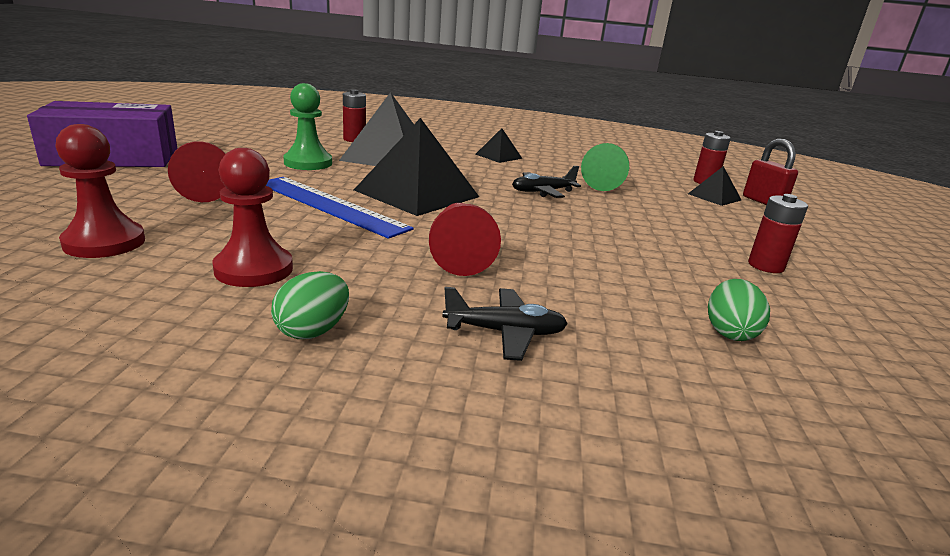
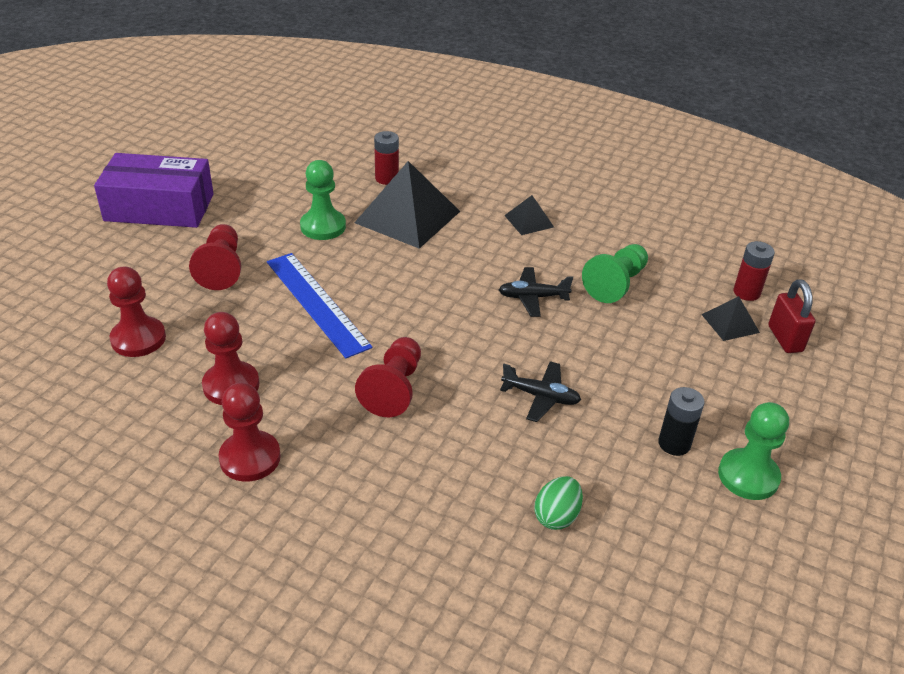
camera: 20 degrees right, 15 degrees up
green egg [271,271,349,339] -> red pawn [219,383,281,482]
black pyramid [354,118,479,216] -> none
black plane [442,287,568,361] -> black plane moved to [500,361,581,422]
red battery [748,194,808,273] -> black battery [658,387,705,456]
none -> green pawn [718,402,789,500]

